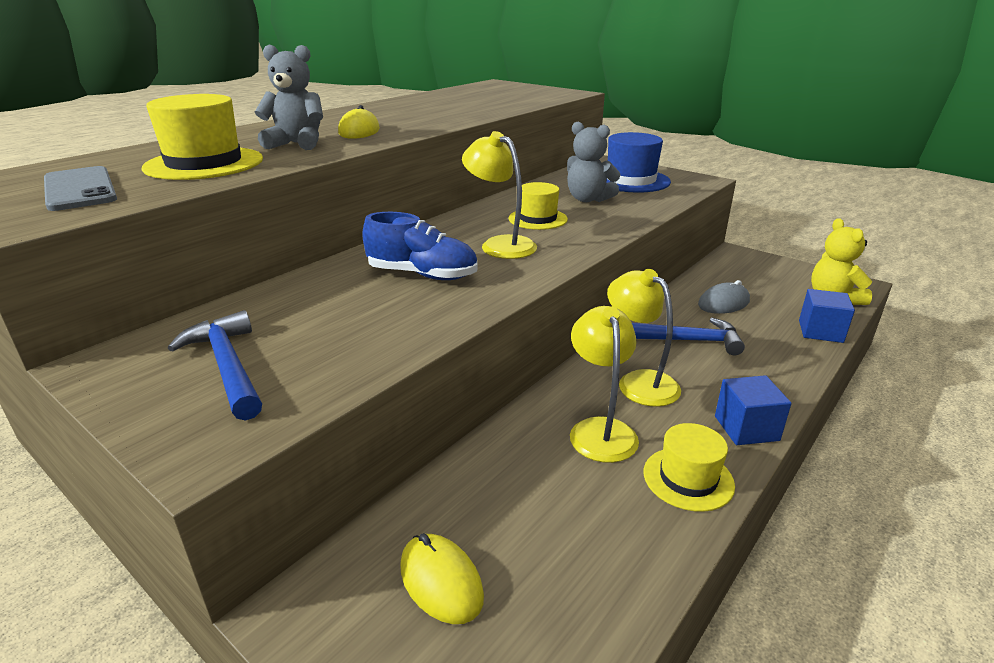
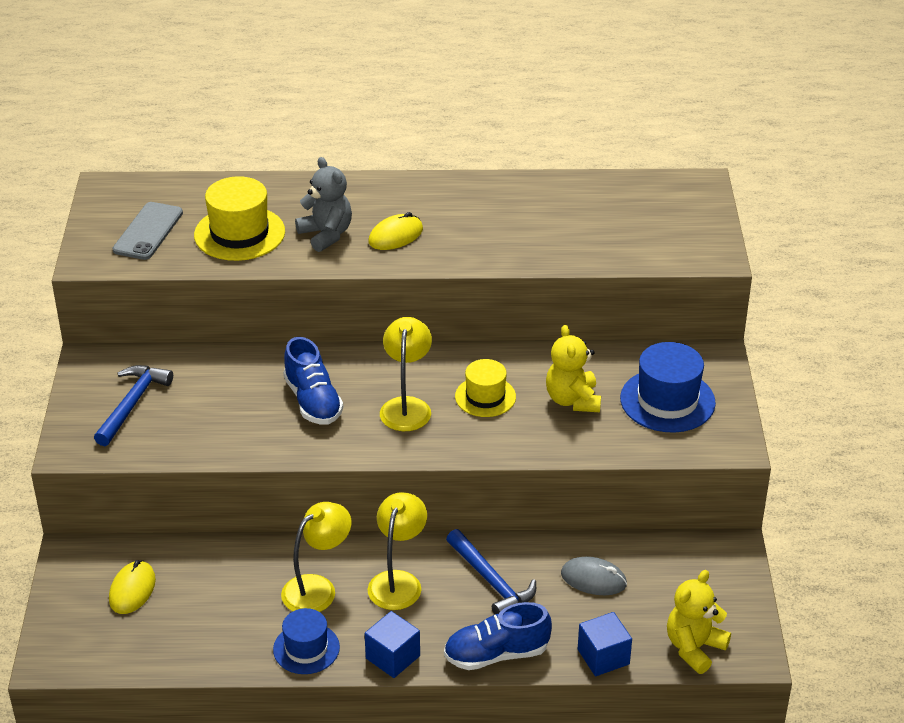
camera: 50 degrees right, 10 degrees up
grey teddy bear [567,122,620,202] -> yellow teddy bear [546,325,601,412]
yellow hat [643,423,735,512] -> blue hat [273,608,340,674]
none -> blue shoe [444,602,552,670]

